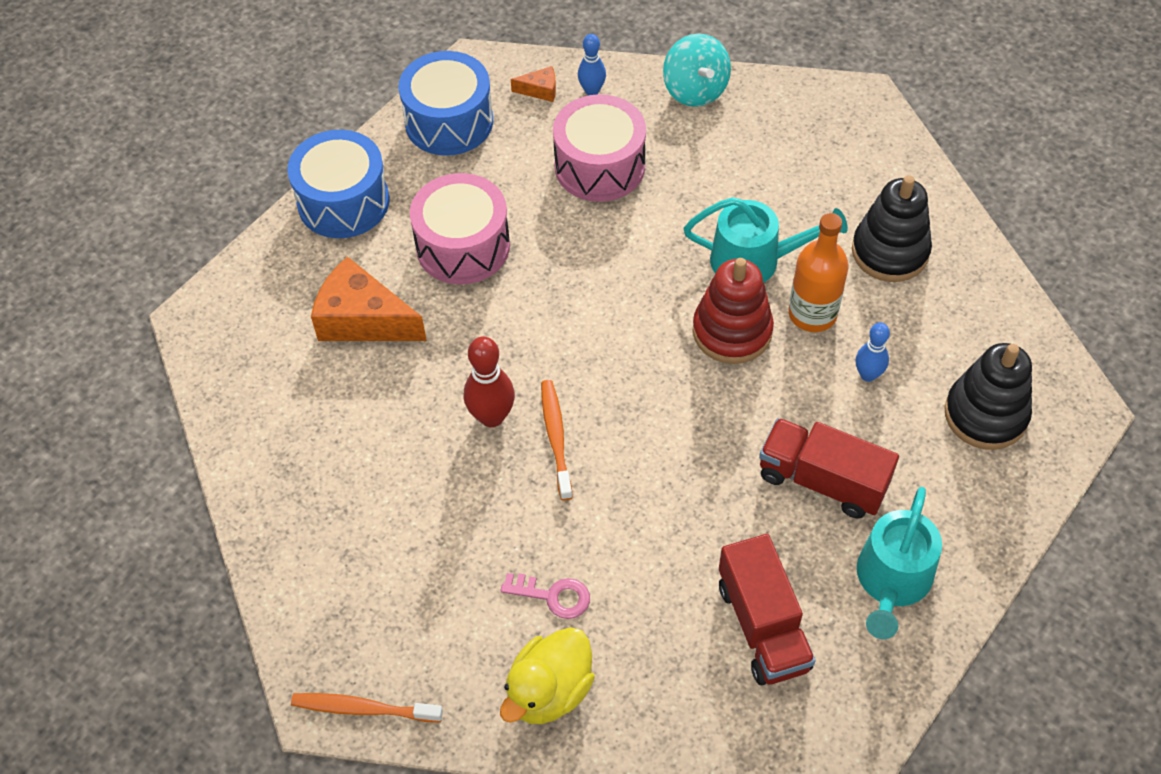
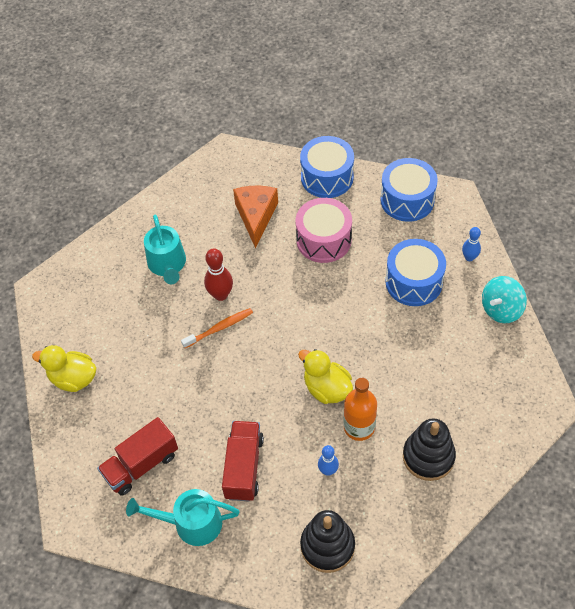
camera: 70 degrees right, 0 degrees up
orange toothbrush [291,693,443,723] -> none
pink key [501,573,590,619] -> none
orange cheese [511,66,556,102] -> none
pink drum [553,94,646,202] -> blue drum [385,239,446,306]
turquoise watering can [684,197,848,282] -> turquoise watering can moved to [144,214,186,284]
red stacking toy [693,258,774,364] -> yellow duck [298,349,353,404]

